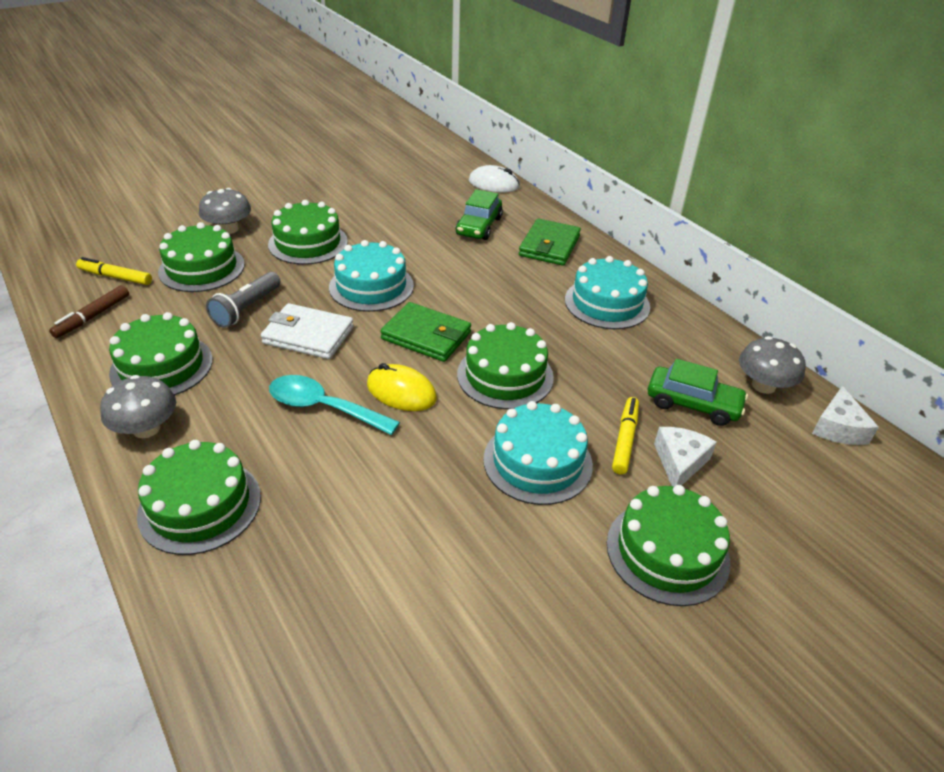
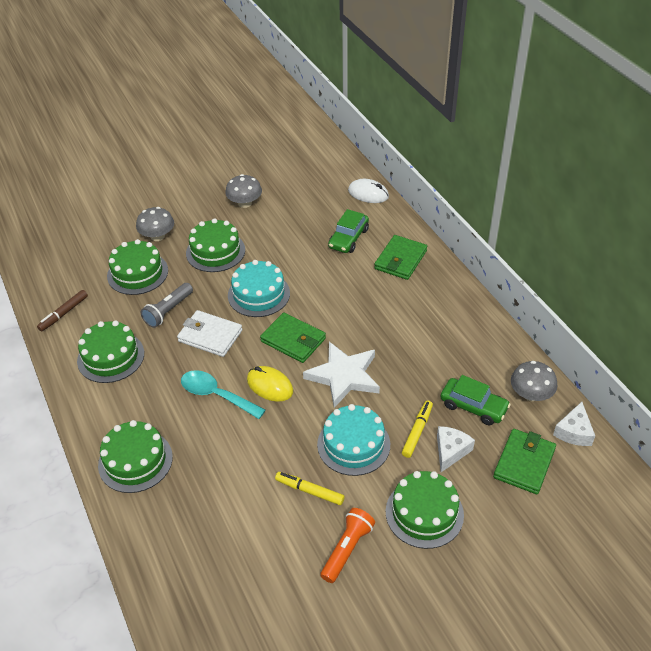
camera: 10 degrees right, 5 degrees up
yellow marker [76,257,152,285] -> yellow marker moved to [275,472,345,505]
grey mushroom [100,375,176,438] -> grey mushroom moved to [225,174,262,208]
green cake [457,322,554,409] -> white star [303,342,380,408]
turquoise cake [565,256,650,329] -> none
none -> orange flashlight [320,508,375,583]
none -> green wallet [493,429,556,494]

